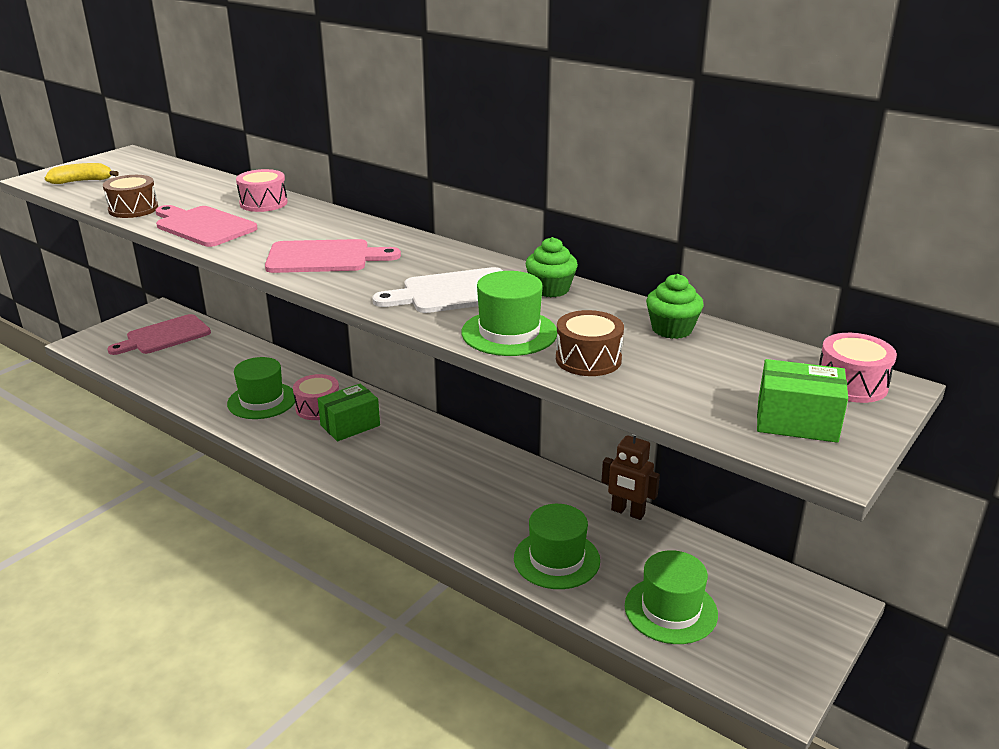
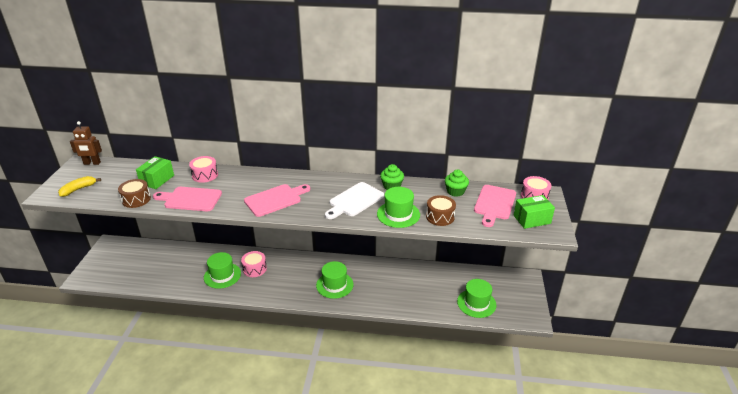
camera: 30 degrees left, 5 degrees up
pink cutting board [107,314,211,355] -> pink cutting board moved to [474,185,516,227]
green box [318,384,380,441] -> green box moved to [136,156,174,189]
green hat [514,504,600,589] -> green hat moved to [316,261,354,299]
brown robot [601,434,660,520] -> brown robot moved to [70,121,102,165]

